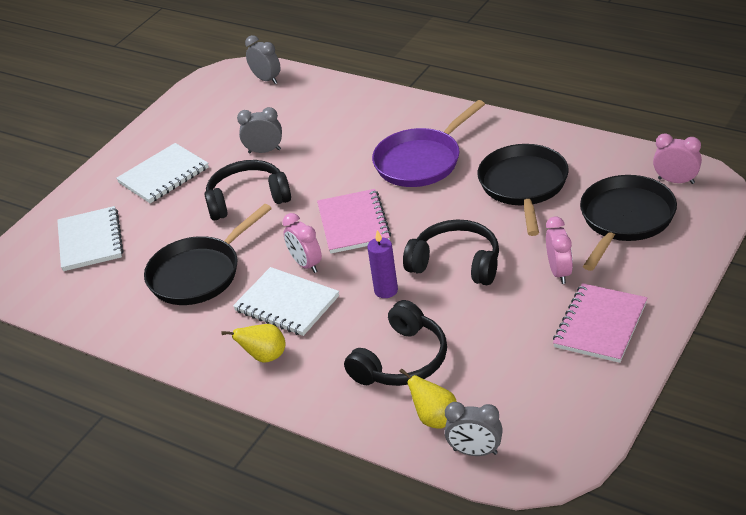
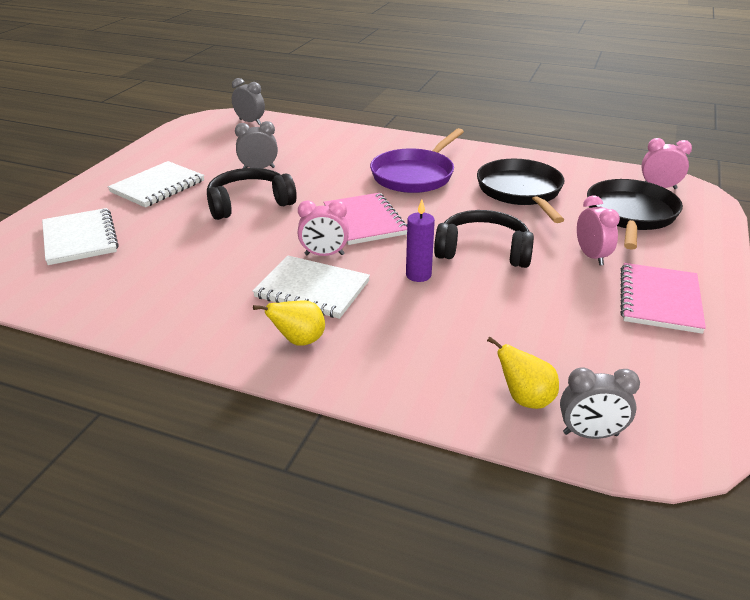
camera: 15 degrees left, 5 degrees down
black pan [144,204,272,305] -> none
pink clock [282,213,322,273] -> pink clock turned 45 degrees counterclockwise [298,200,349,256]
black headphones [344,300,447,386] -> none

